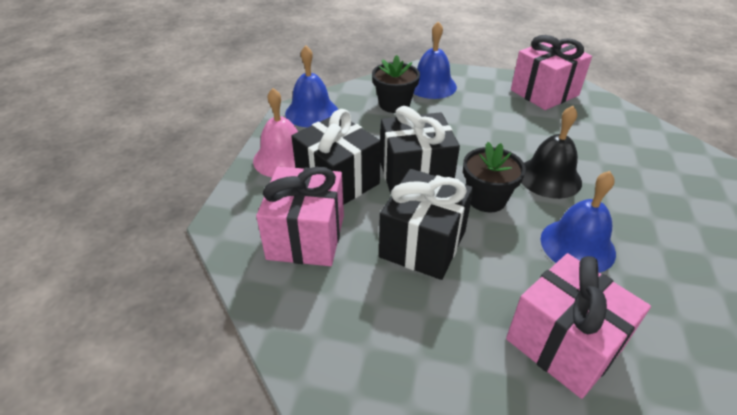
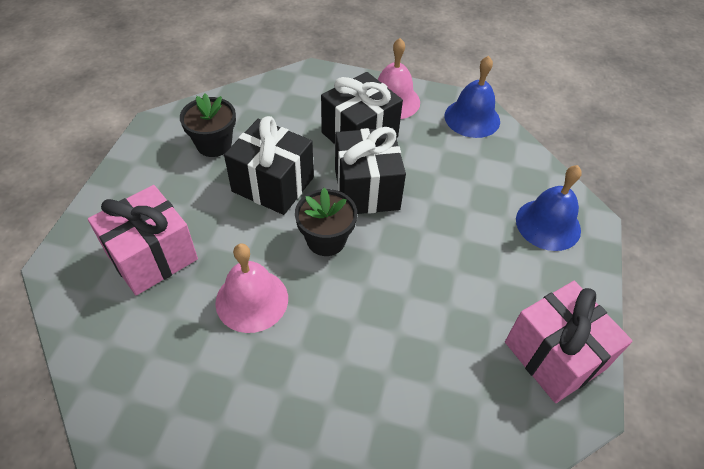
camera: 90 degrees right, 10 degrees up
pink gift [256,166,344,266] -> none
black flower pot [372,55,420,113] -> black flower pot moved to [180,93,236,157]
black bell [521,106,582,199] -> none
blue bell [541,171,616,273] -> pink bell [215,244,288,333]

